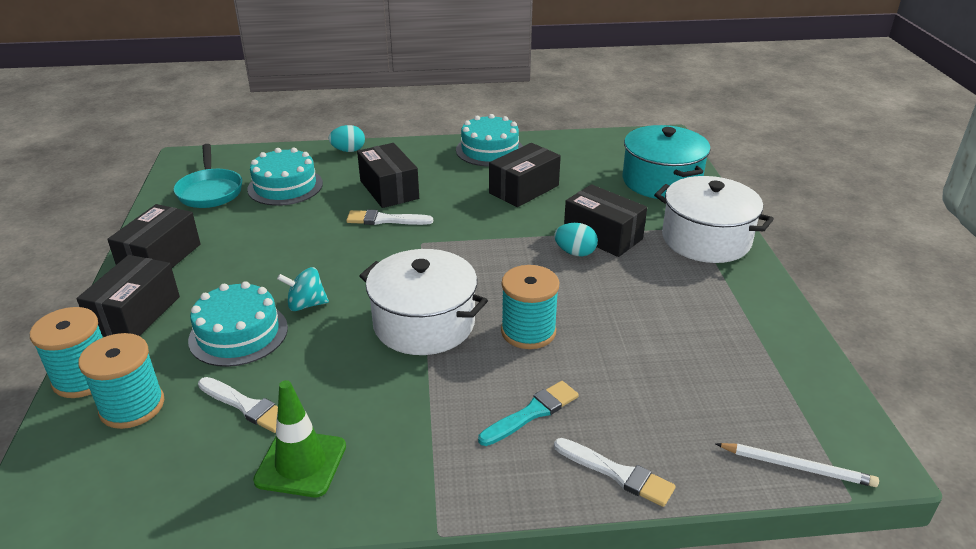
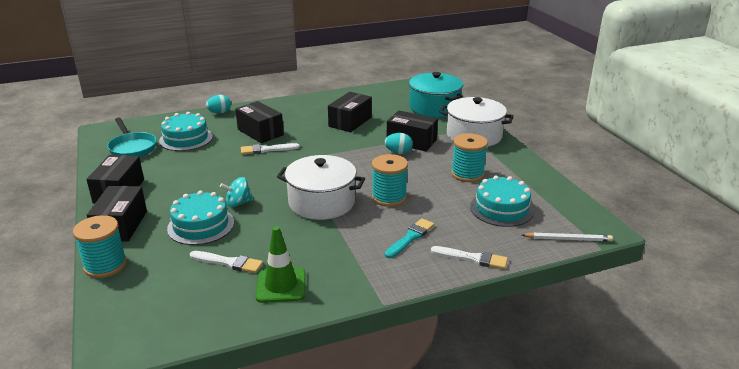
camera: 15 degrees left, 5 degrees down
turquoise spool [78,333,164,429] -> turquoise spool moved to [451,133,488,182]
turquoise cake [456,114,523,166] -> turquoise cake moved to [470,176,534,227]

